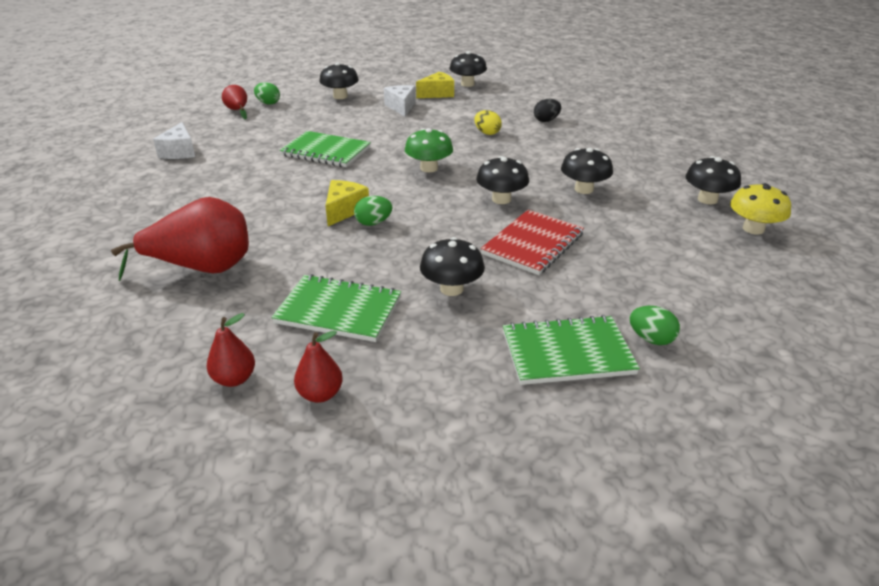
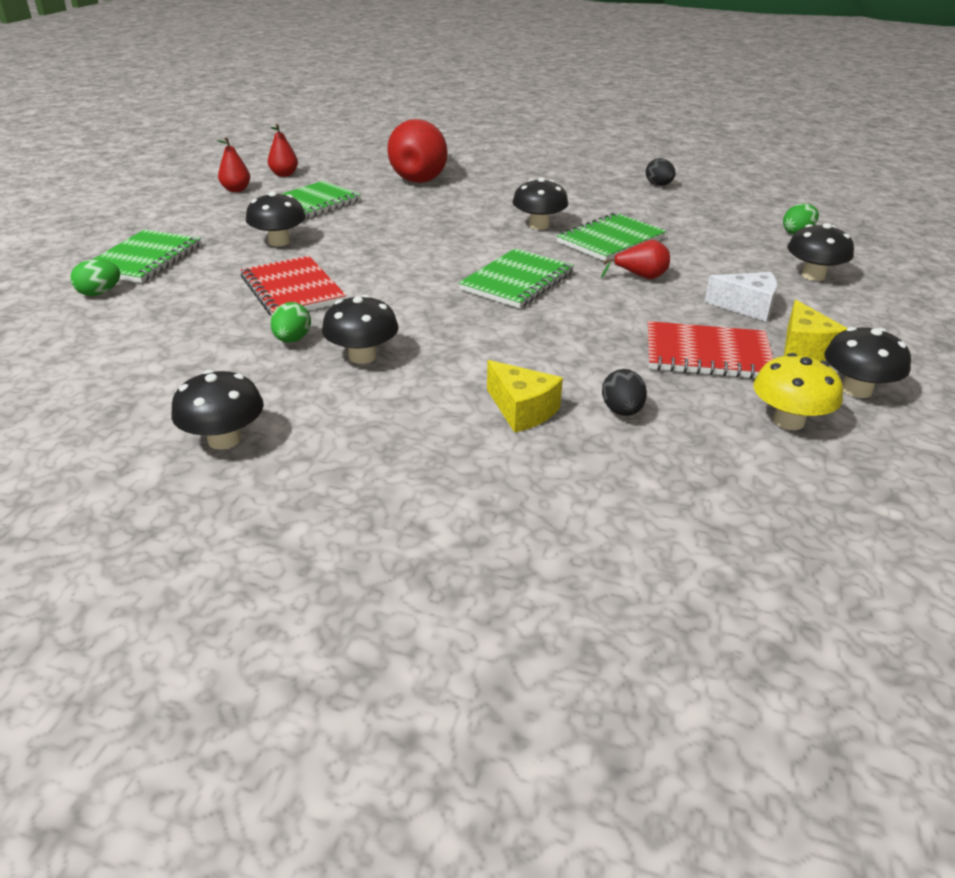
camera: 115 degrees right, 0 degrees up
white cheese [153,122,195,159] -> black egg [646,158,676,186]
red pear [222,85,247,120] -> red pear moved to [601,240,670,279]
yellow cheese [325,180,369,226] -> yellow cheese moved to [487,360,563,433]
green egg [354,196,392,226] -> green egg moved to [270,302,311,343]
green mushroom [405,128,453,173] -> green notebook [458,248,574,308]
yellow egg [474,110,502,135] -> none
black mushroom [476,156,529,204] -> black mushroom moved to [512,177,568,230]
yellow mushroom [730,183,791,234] -> yellow mushroom moved to [753,353,843,430]
none -> red notebook [648,321,773,379]

